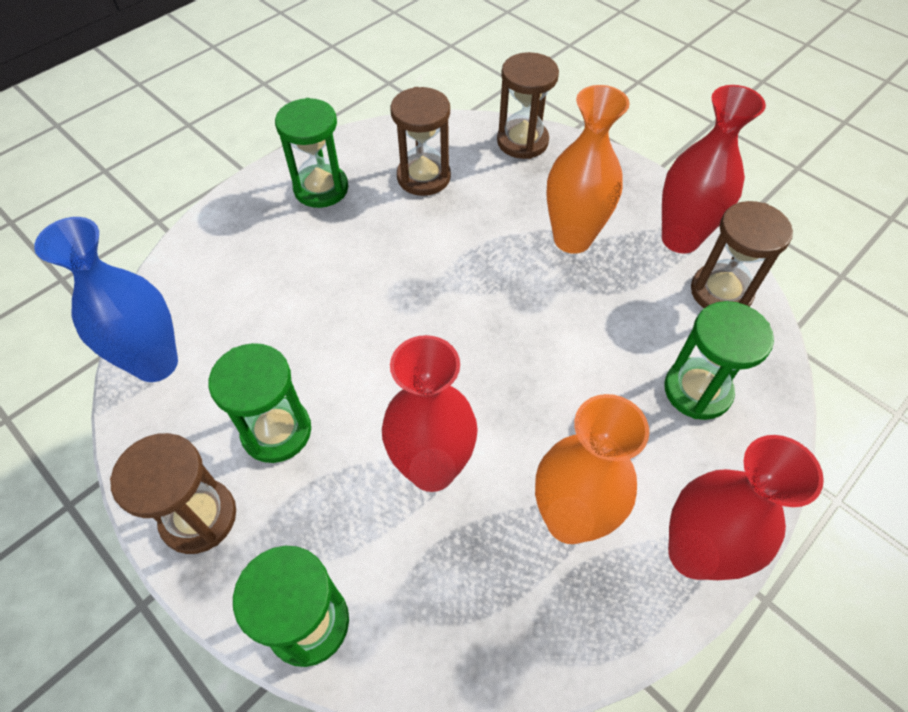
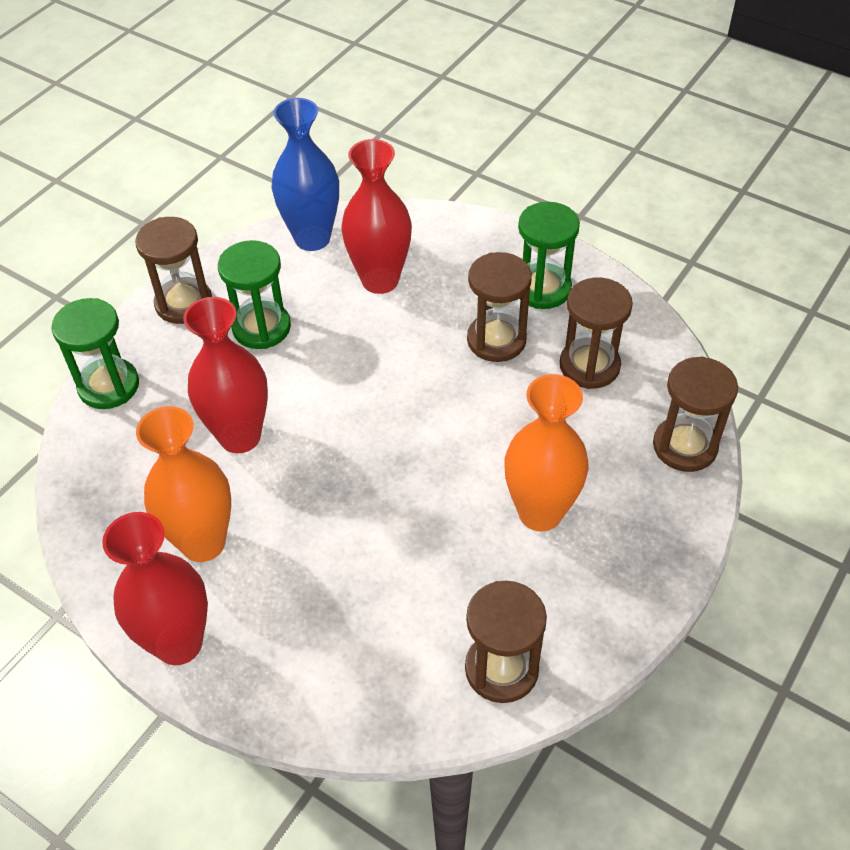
camera: 80 degrees right, 5 degrees down
red vase [662,85,766,254] -> red vase moved to [341,139,412,294]
green hourglass [664,301,774,420] -> none
none -> brown hourglass [467,252,532,362]

